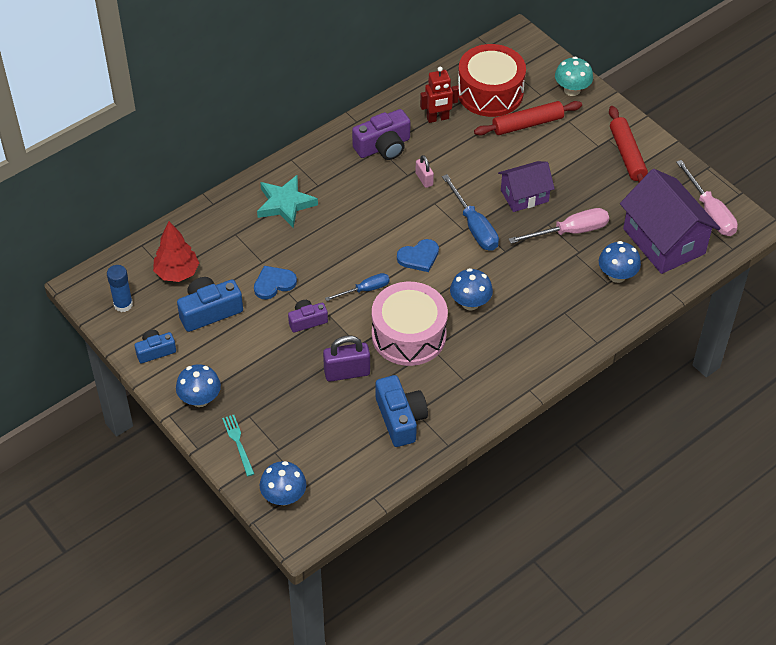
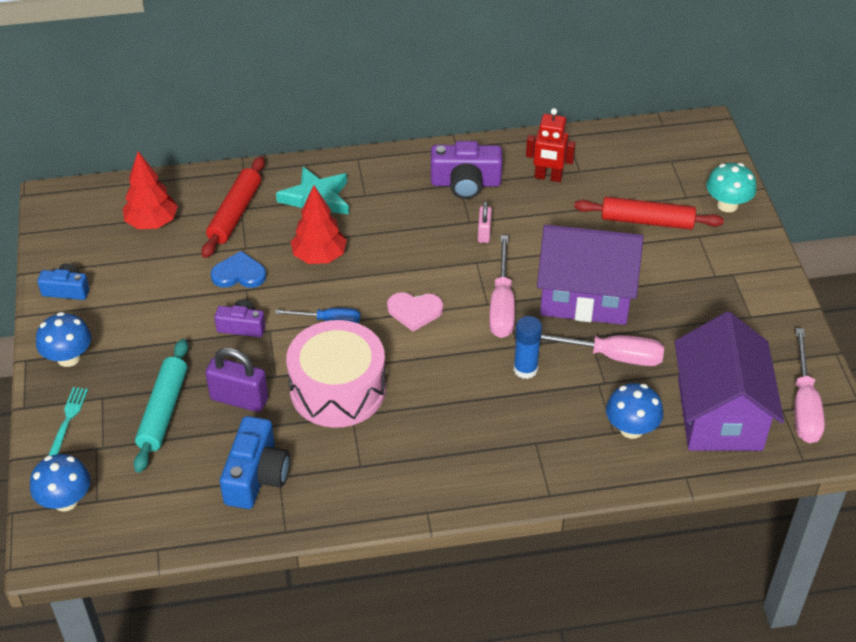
camera: 30 degrees right, 5 degrees down
blue glue stick [107,265,133,312] -> blue glue stick moved to [514,316,542,379]
blue camera [177,277,243,332] -> none
blue heart [397,239,439,272] -> pink heart [387,292,443,331]
blue screwdriver [442,174,499,251] -> pink screwdriver [489,235,515,338]
blue mushroom [450,268,493,311] -> none
red drum [458,44,526,117] -> none
purple house [498,161,555,212] -> purple house [537,224,644,325], size x1.68
red rolling pin [609,106,648,182] -> red rolling pin moved to [202,156,265,258]
none -> turquoise rolling pin [134,339,188,473]
none -> red tree [291,185,347,264]

